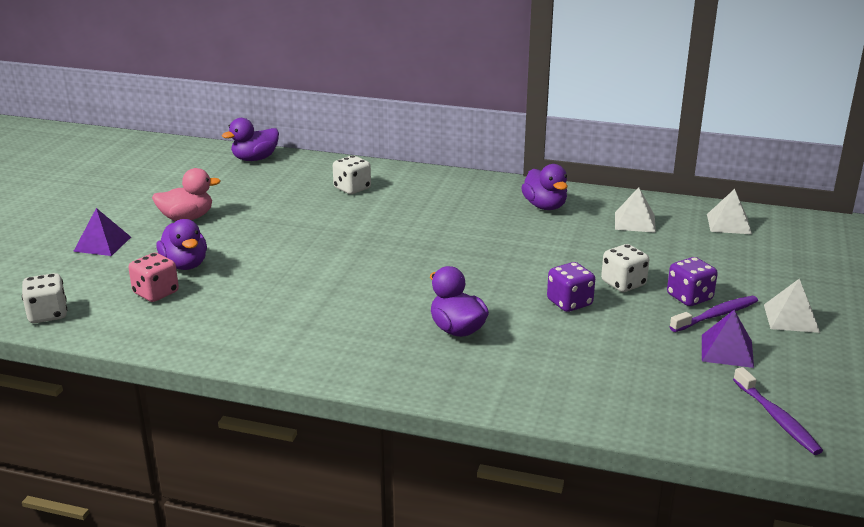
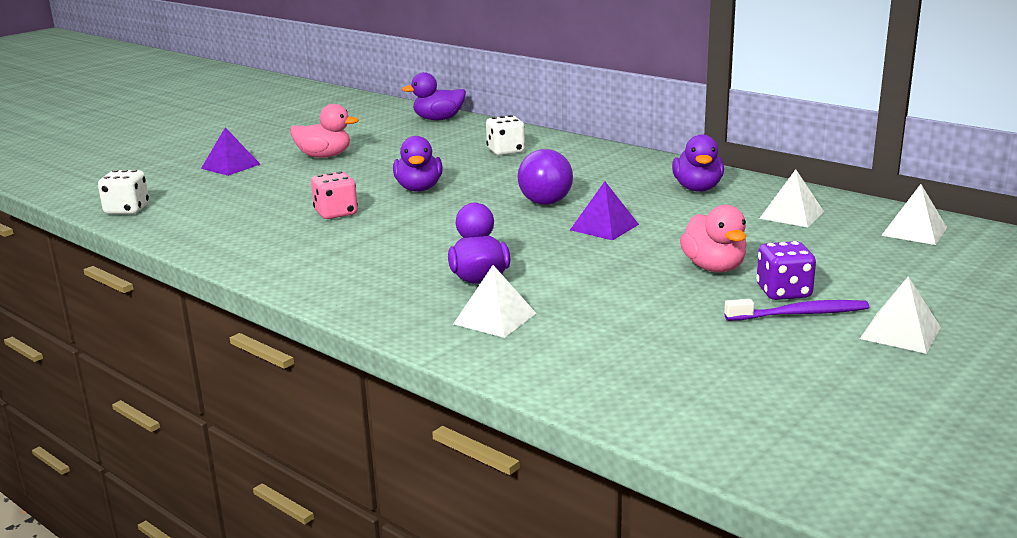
camera: 25 degrees right, 5 degrees down
pink dice [129,253,179,302] -> pink dice moved to [311,171,358,219]
purple duck [157,219,207,270] -> purple duck moved to [393,136,443,192]
purple dice [547,262,595,312] -> none
white dice [601,244,649,292] -> pink duck [680,205,747,273]
purple pyramid [702,310,754,368] -> purple pyramid moved to [570,181,639,241]
purple toothbrush [733,367,823,455] -> none
none -> white pyramid [453,265,537,338]
none -> purple ball [518,149,573,205]

